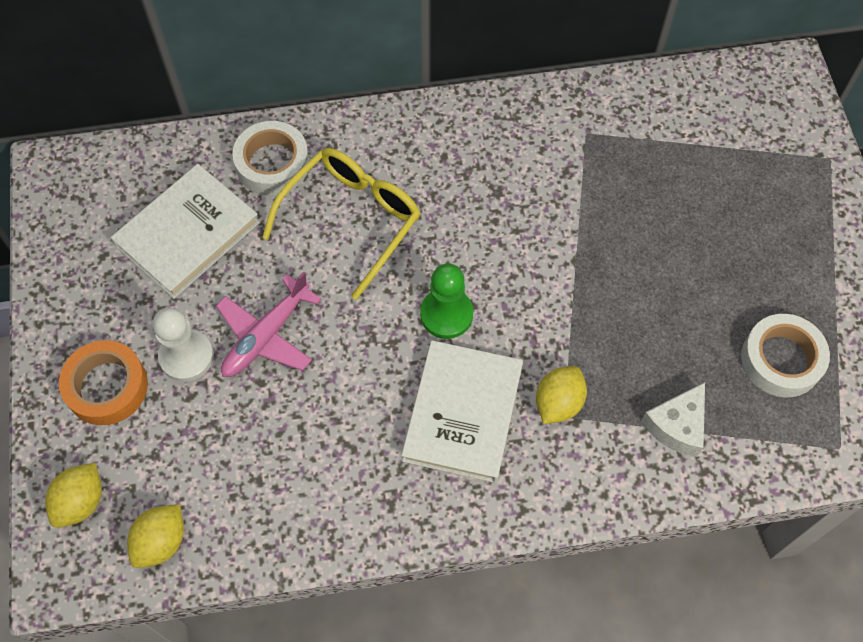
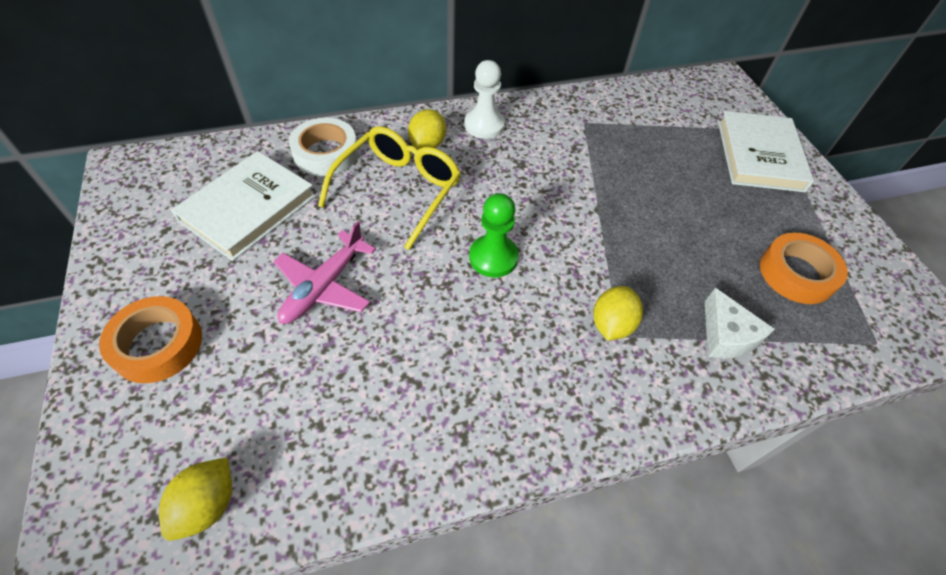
camera: 10 degrees left, 10 degrees down
yellow lemon [45,463,102,528] -> yellow lemon moved to [408,109,446,149]
white pawn [153,308,214,382] -> white pawn moved to [464,60,505,139]
white book [402,340,523,483] -> white book moved to [718,111,814,192]
white cheese [641,382,705,457] -> white cheese turned 45 degrees counterclockwise [705,288,775,359]
white tape [741,314,830,398] -> orange tape [760,233,848,304]

